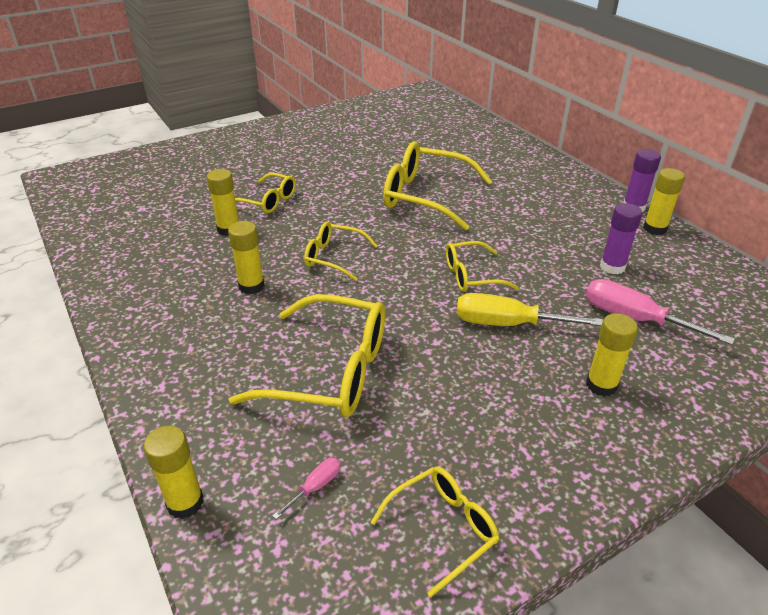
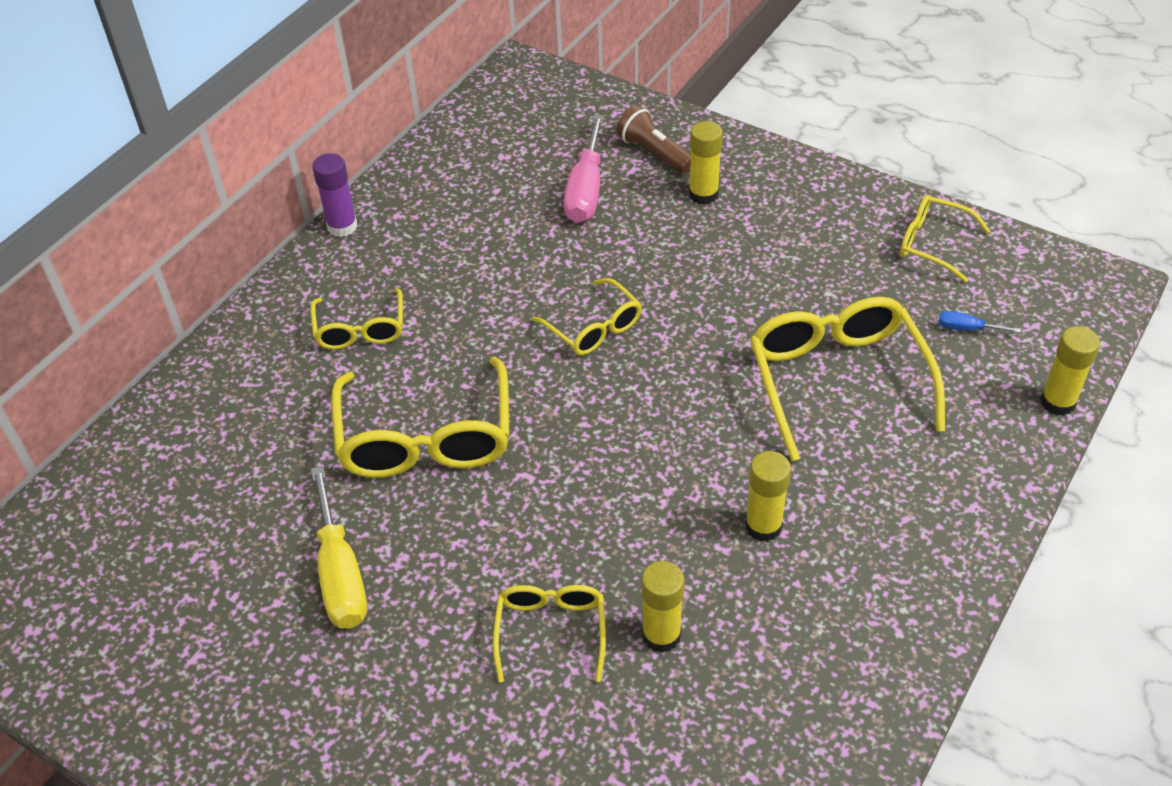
camera: 115 degrees left, 10 degrees up
pink screwdriver [272,458,341,520] -> blue screwdriver [938,311,1021,333]
yellow glasses [304,221,378,281] -> yellow glasses moved to [310,288,403,350]
yellow screwdriver [456,293,603,326] -> yellow screwdriver moved to [311,466,367,629]
purple glue stick [600,203,642,274] -> none
yellow glue stick [643,168,685,235] -> none
none -> brown flashlight [617,105,691,174]

